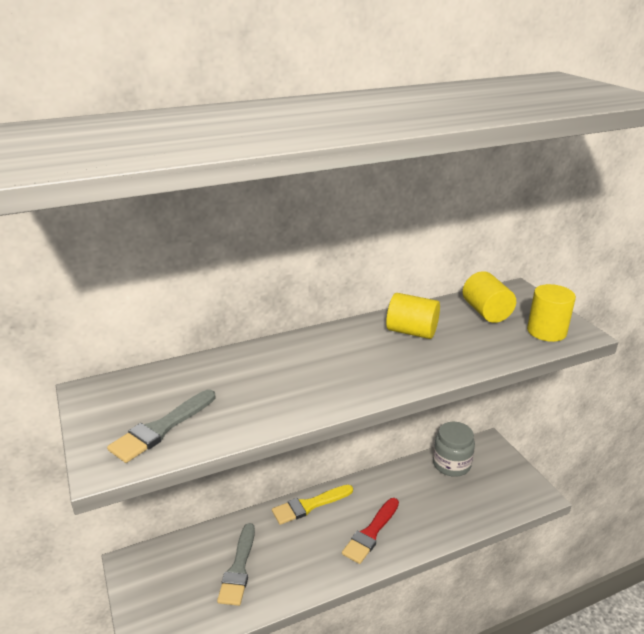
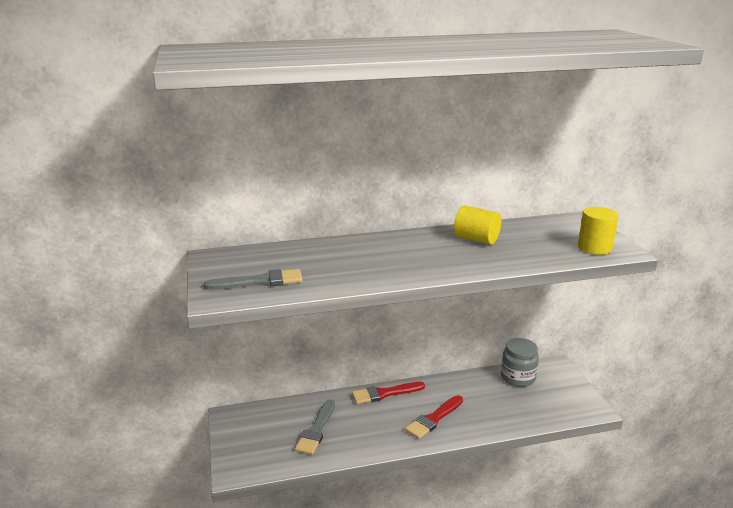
camera: 10 degrees right, 5 degrees down
grey brush [107,390,216,463] -> grey brush turned 150 degrees counterclockwise [204,269,303,290]
yellow brush [272,485,353,525] -> red brush [352,382,425,404]
yellow cylinder [463,271,516,323] -> none

